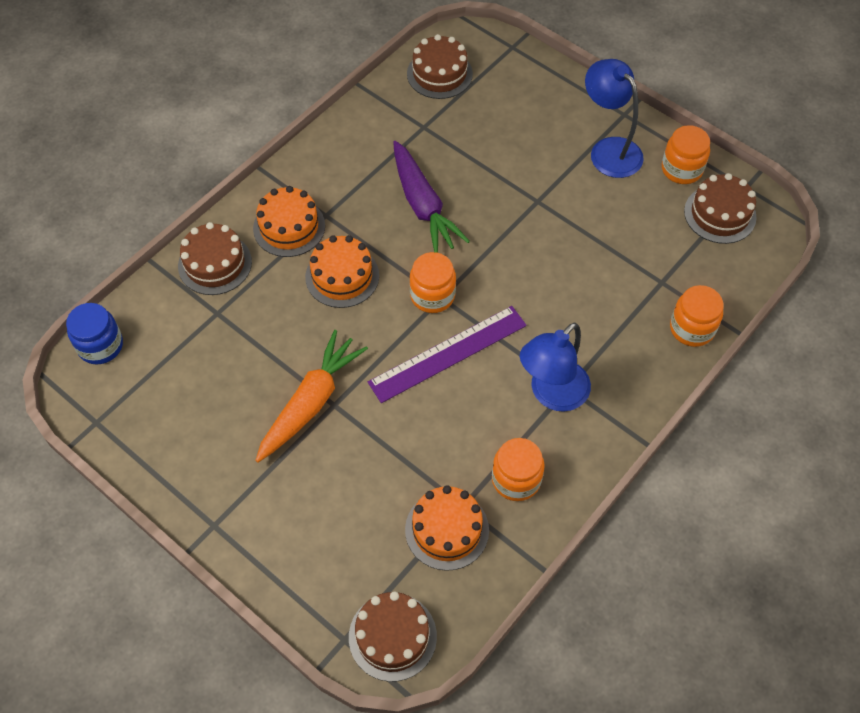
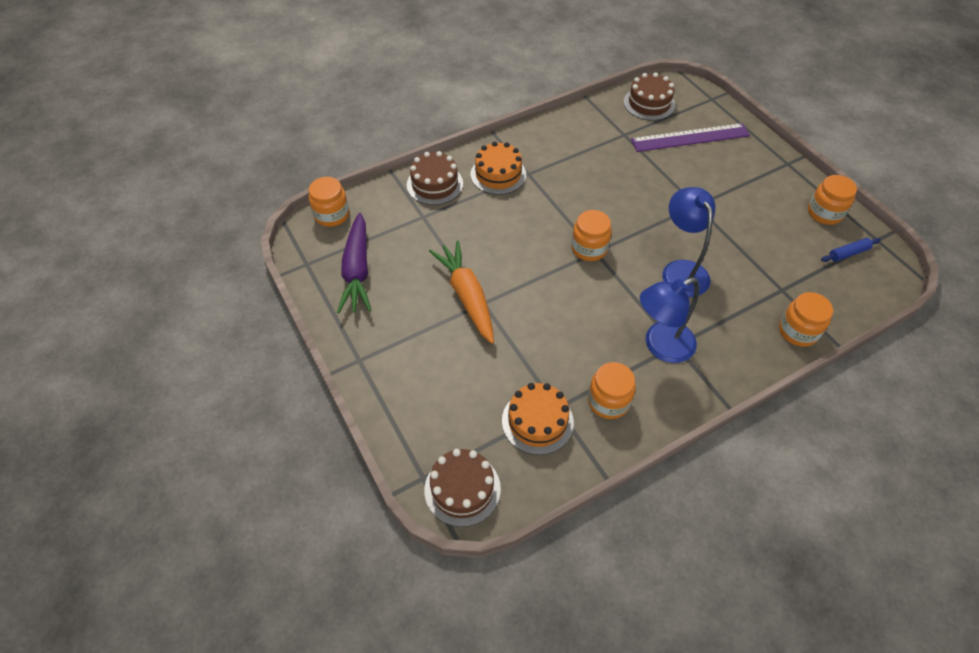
camera: 20 degrees right, 5 degrees down
blue jar [66,303,123,364] -> orange jar [309,177,349,227]
orange carrot [255,330,368,462] -> orange carrot turned 75 degrees counterclockwise [429,241,494,344]
orange cake [305,235,379,308] -> none
purple ruler [368,306,527,403] -> purple ruler moved to [631,123,750,152]
purple carrot [393,141,470,253] -> purple carrot moved to [337,213,372,313]
blue lamp [585,59,644,178] -> blue lamp moved to [662,187,715,297]
brown cake [684,173,757,244] -> blue rolling pin [821,238,881,262]

